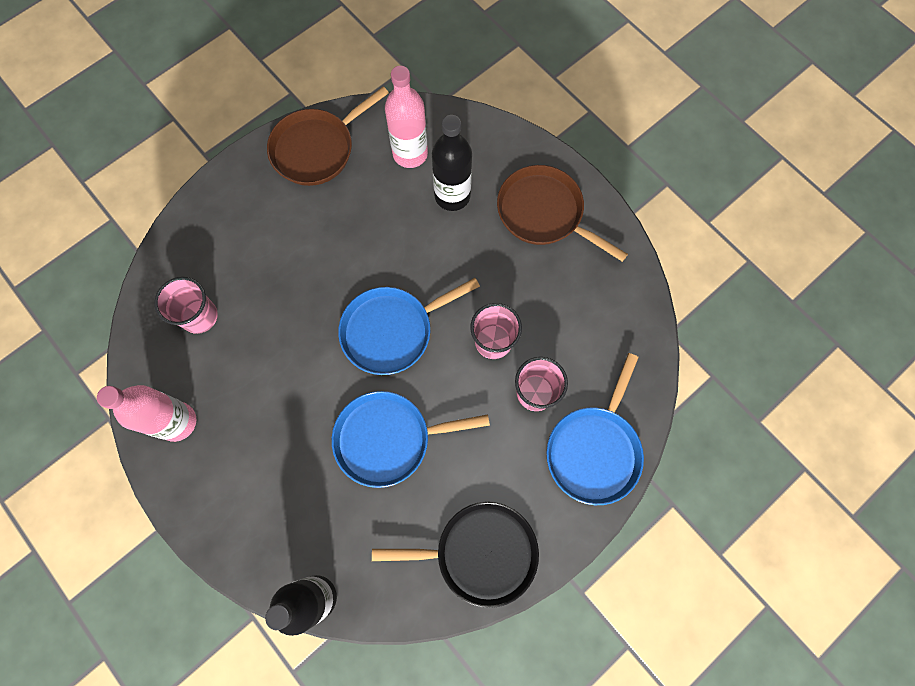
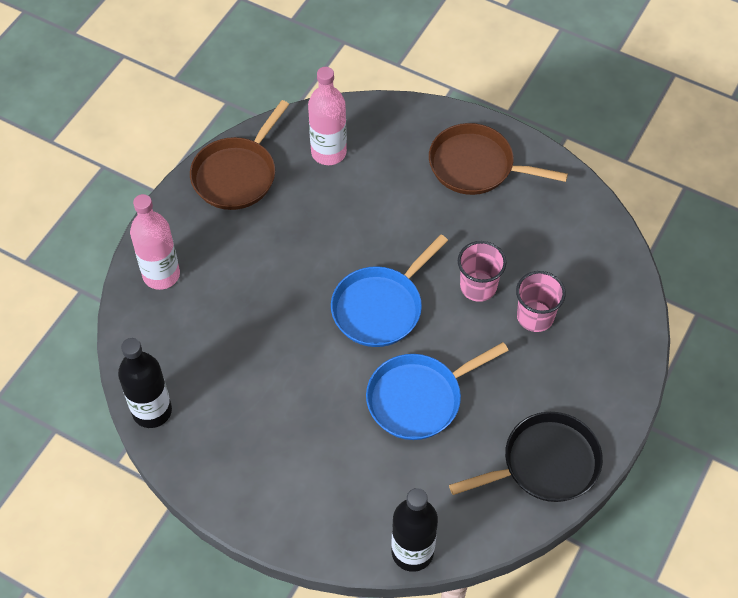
camera: 20 degrees left, 15 degrees down
pink bottle [97,385,196,442] -> pink bottle moved to [130,194,180,290]
pink cup [154,277,218,334] -> none
black bottle [432,115,472,211] -> black bottle moved to [118,338,172,428]
blue pan [546,353,644,505] -> none

